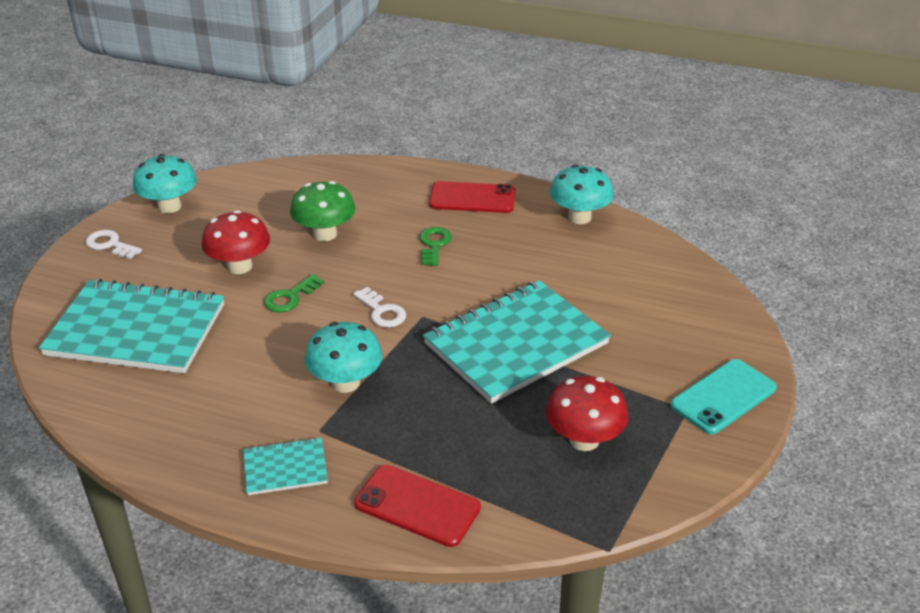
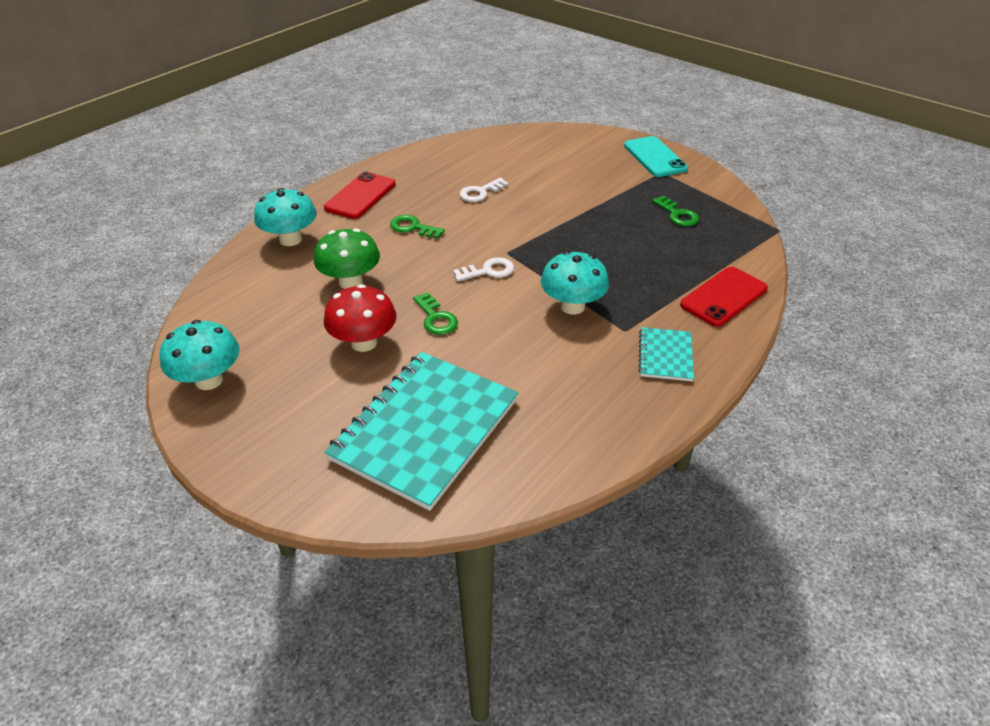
camera: 70 degrees left, 5 degrees up
white key [86,230,142,259] -> white key moved to [459,178,509,202]
turquoise notebook [423,280,611,404] -> none
red mushroom [546,376,628,451] -> green key [652,196,699,226]
turquoise mushroom [550,164,614,224] -> turquoise mushroom moved to [254,188,317,246]

